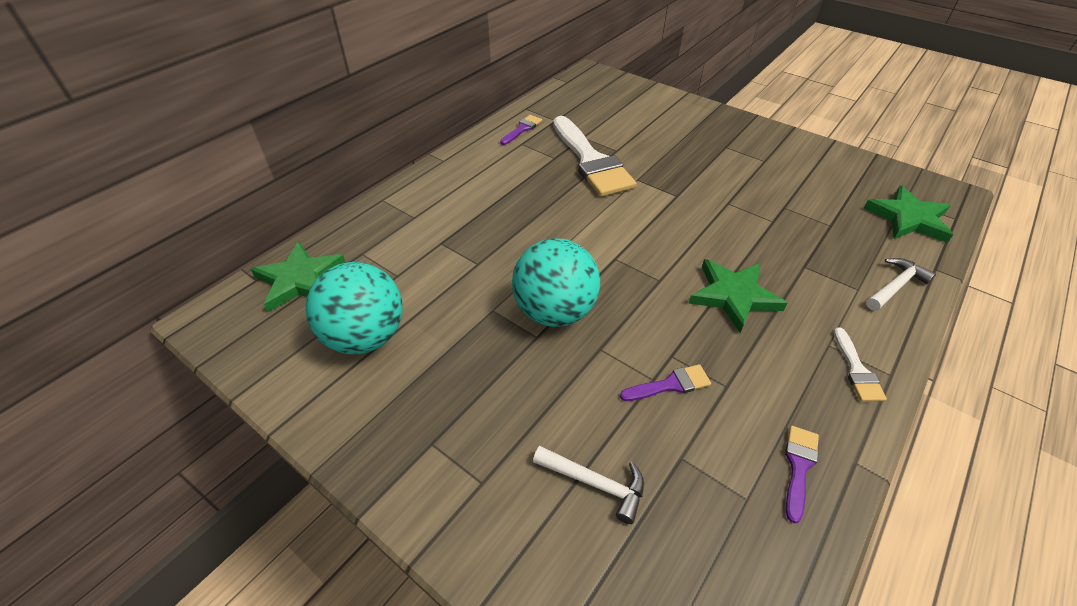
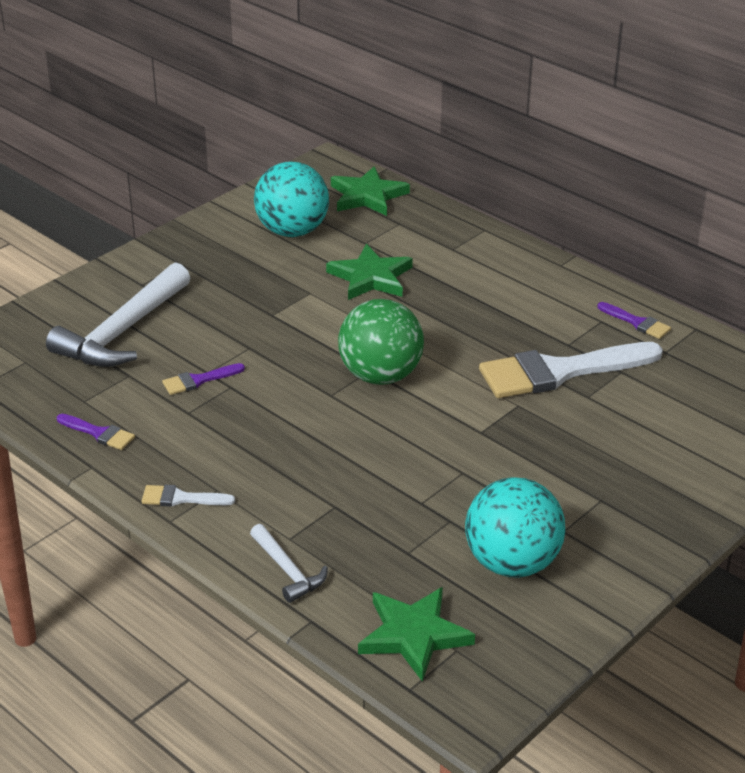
camera: 95 degrees right, 10 degrees down
turquoise ball [512,238,600,327] -> turquoise ball moved to [465,477,565,578]
white hammer [533,446,644,524] -> white hammer [46,262,190,367], size x1.98
purple brush [620,364,711,401] -> purple brush turned 75 degrees clockwise [162,363,245,395]
green star [689,259,787,333] -> green star moved to [326,244,413,300]
none -> green ball [338,299,424,385]

